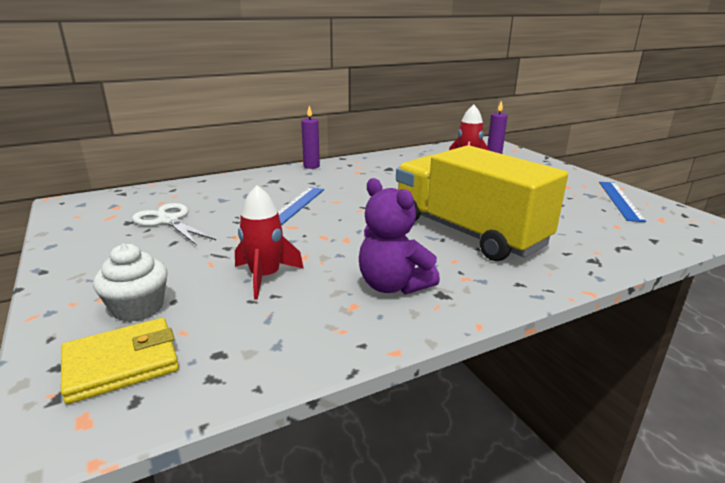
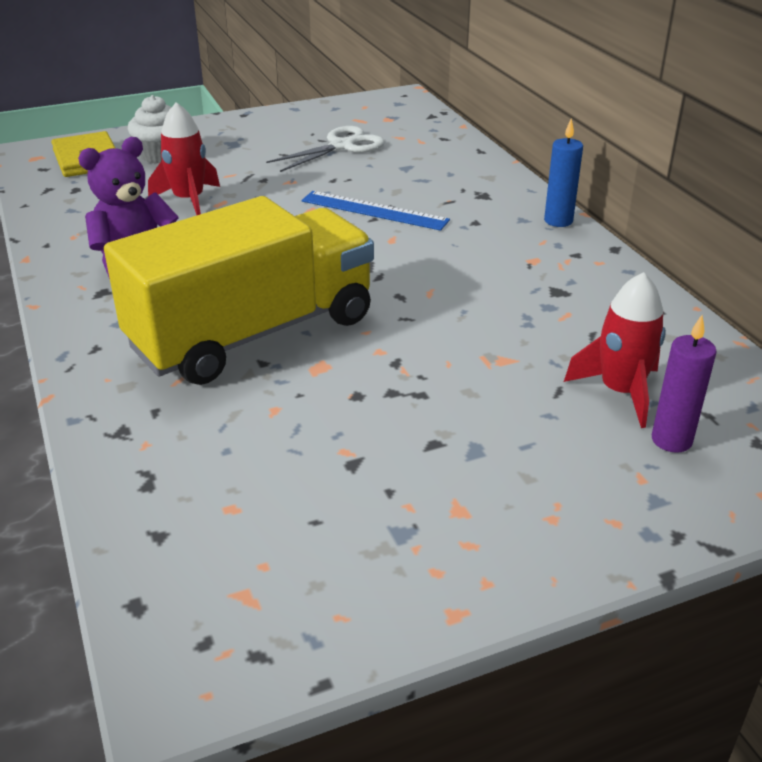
camera: 95 degrees right, 10 degrees up
purple candle [301,106,320,169] -> blue candle [544,118,583,227]
blue ruler [599,182,646,222] -> none

